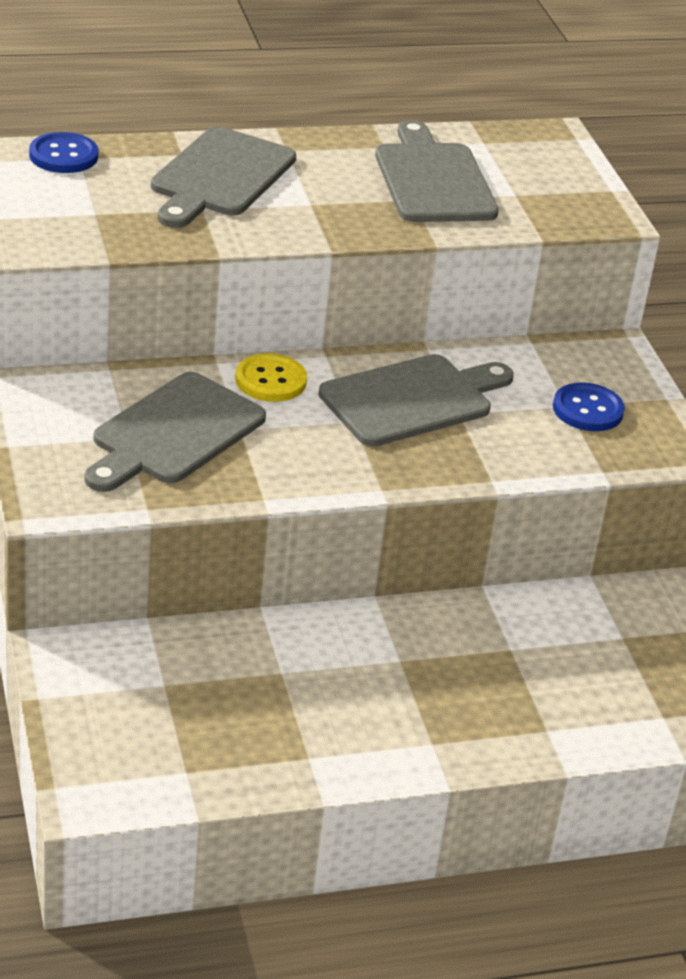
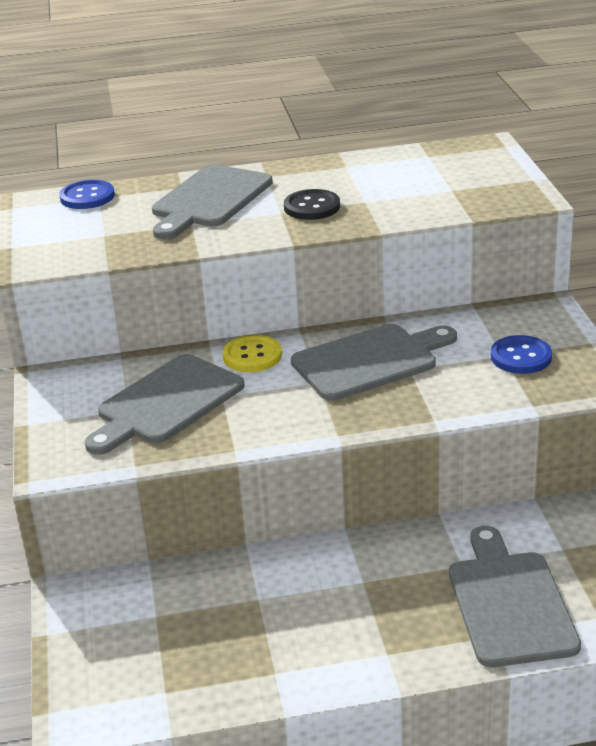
camera: 10 degrees right, 5 degrees down
grey cutting board [375,120,499,222] -> grey cutting board moved to [449,526,581,667]
none -> black button [284,189,340,220]

